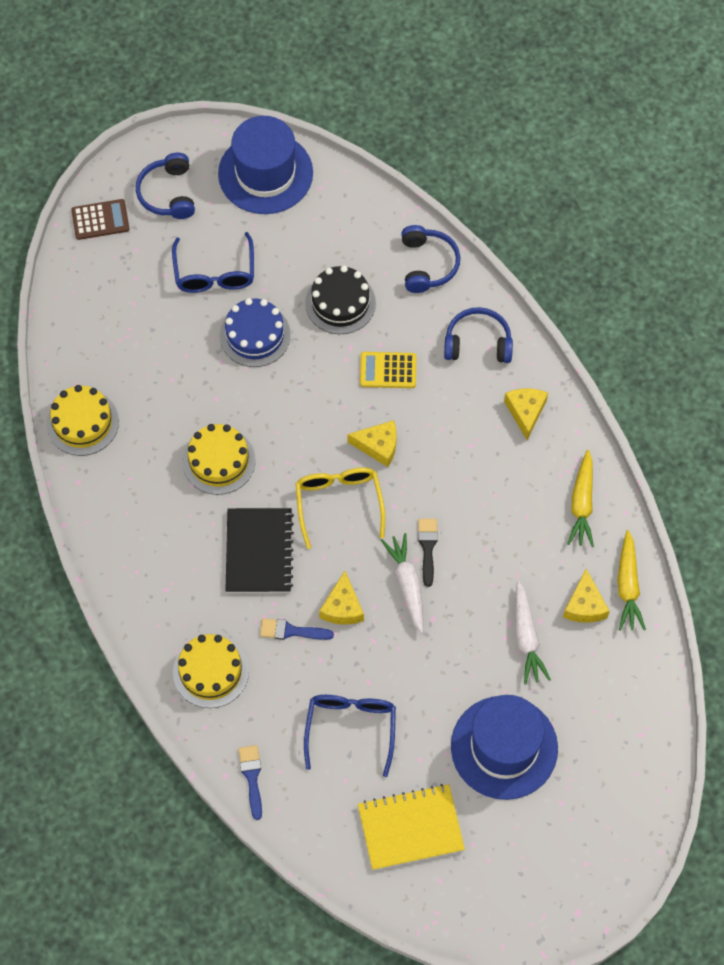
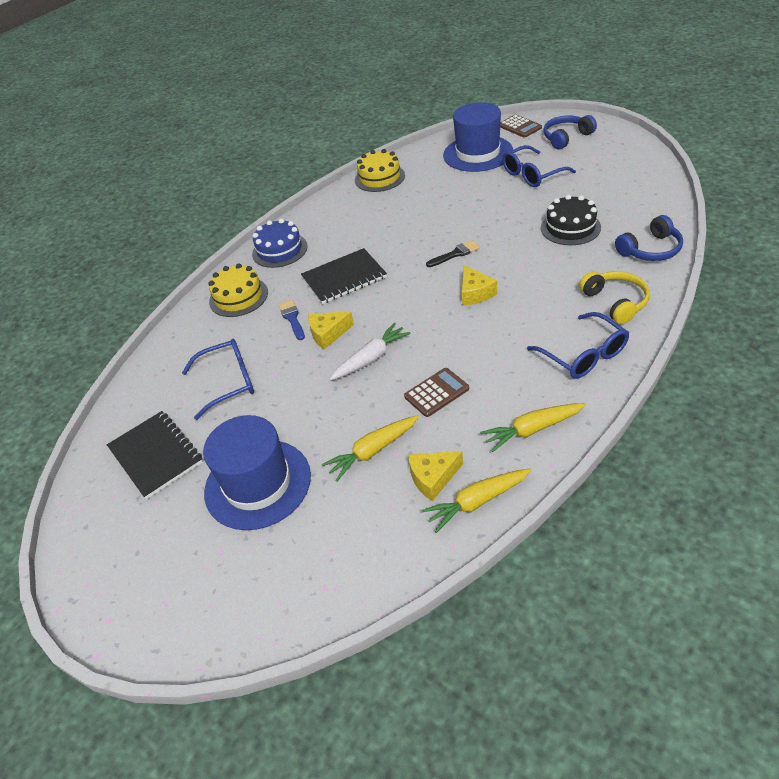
camera: 70 degrees right, 20 degrees down
yellow cake [183,424,255,495] -> none
blue hat [218,116,313,214] -> blue hat moved to [443,102,513,172]
blue cake [220,298,291,367] -> blue cake moved to [252,219,307,268]
blue brush [238,745,262,820] -> none
yellow glasses [296,468,385,549] -> none
yellow notebook [358,784,465,870] -> black notebook [107,411,203,499]
yellow calculator [360,352,416,388] -> none
black brush [418,519,438,587] -> black brush moved to [426,240,480,267]
blue headphones [444,307,513,363] -> yellow headphones [580,271,650,324]
yellow cheese [504,389,548,440] -> blue glasses [527,312,629,379]
white carrot [515,581,551,684] -> yellow carrot [322,415,419,482]
none -> brown calculator [404,368,469,417]

